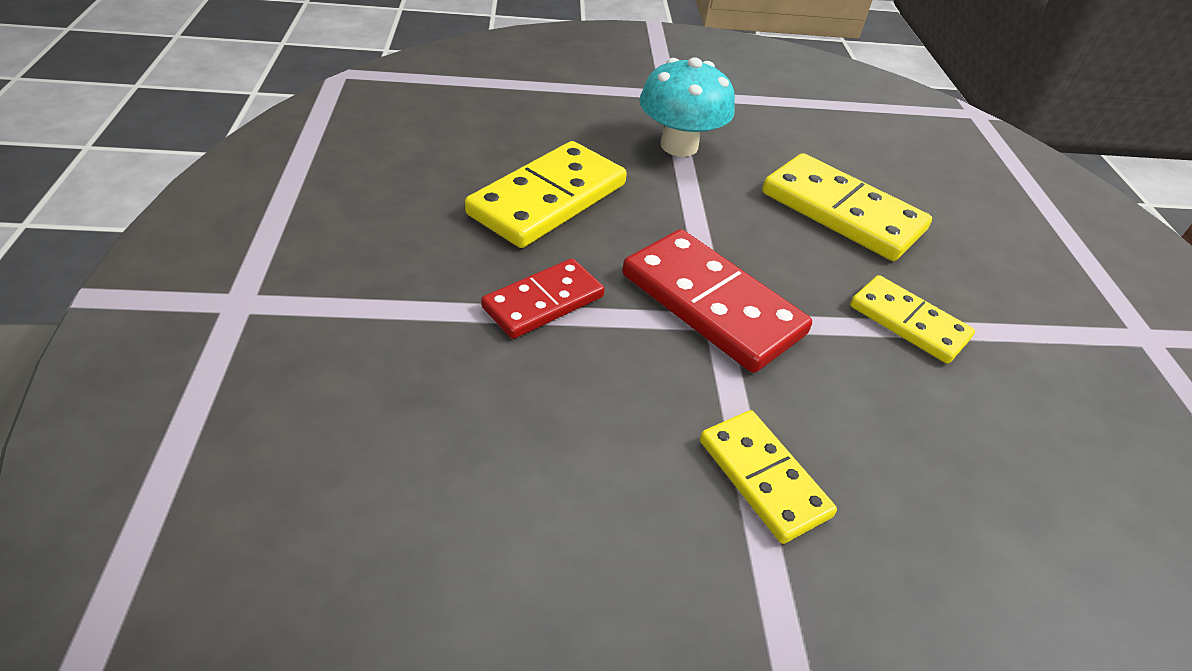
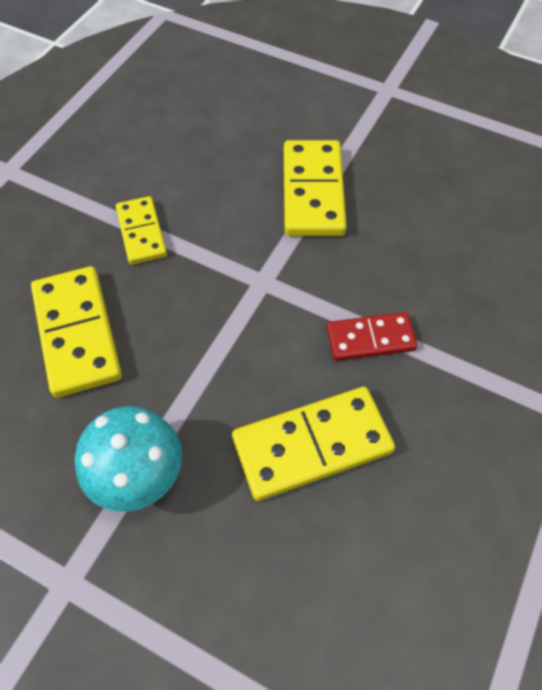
camera: 145 degrees left, 15 degrees up
red domino [622,229,812,373] -> none
yellow domino [700,410,837,544] -> yellow domino [284,140,347,236], size x1.61

